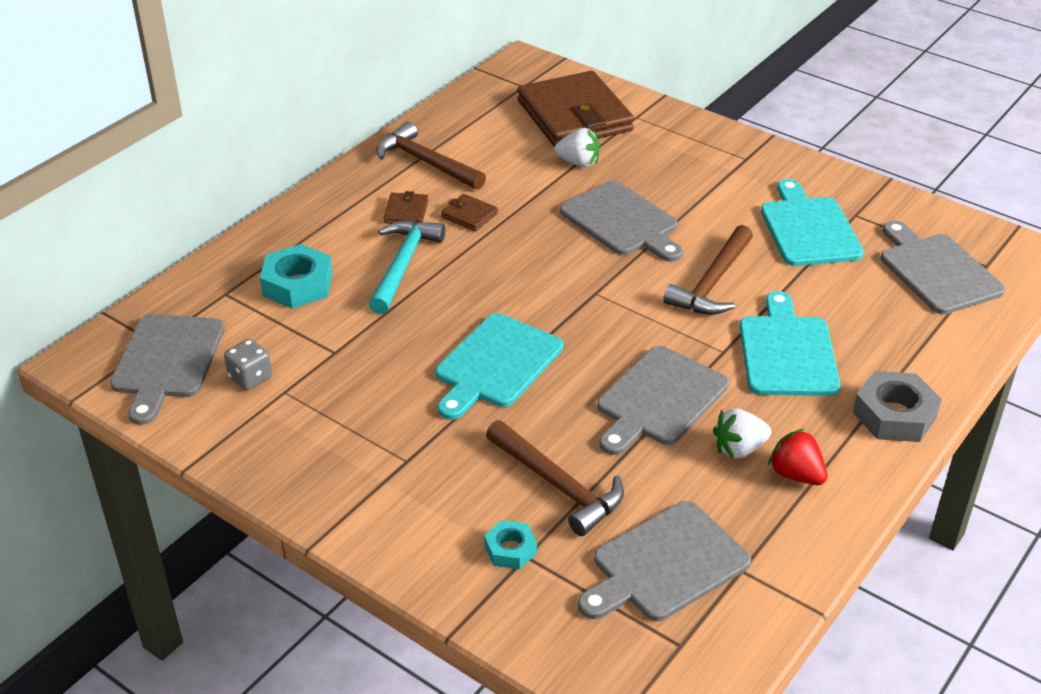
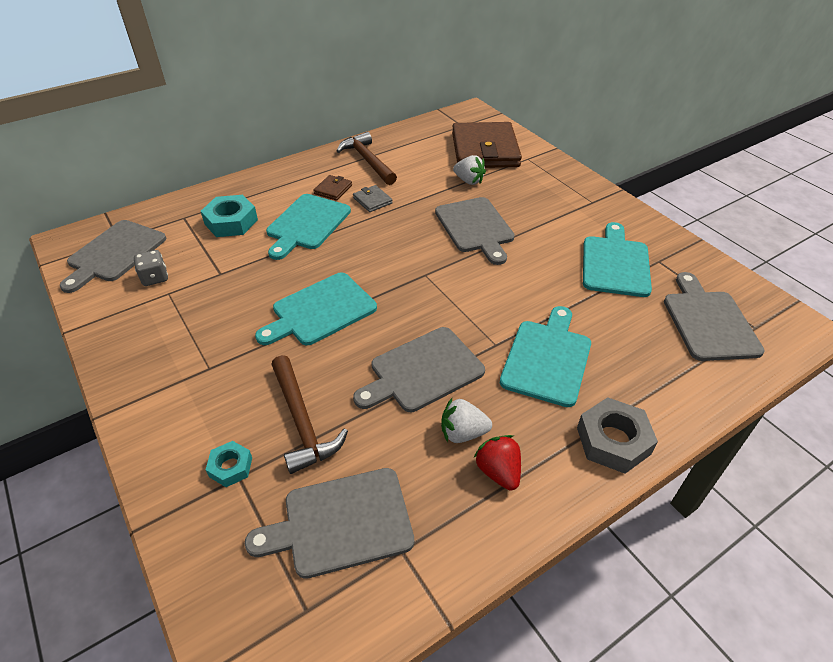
camera: 20 degrees right, 5 degrees up
turquoise hammer [368,220,445,314] -> turquoise cutting board [266,194,351,260]
brown wallet [441,194,498,231] -> grey wallet [353,185,393,212]
brown hammer [663,225,753,315] -> none

